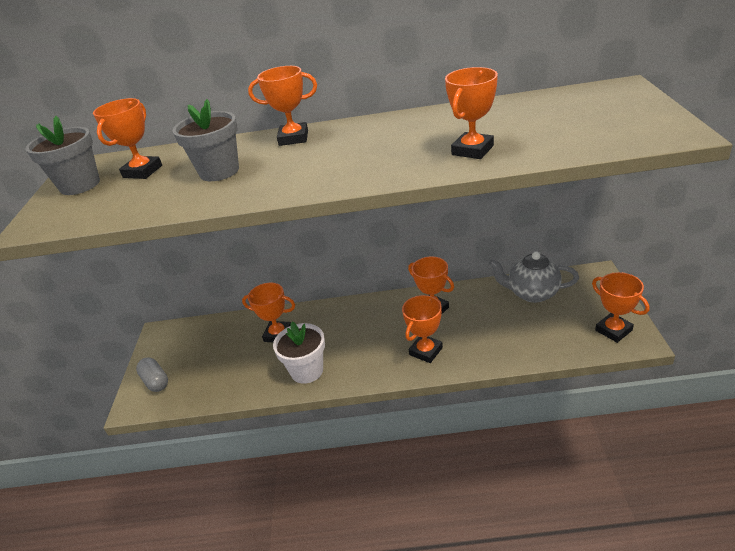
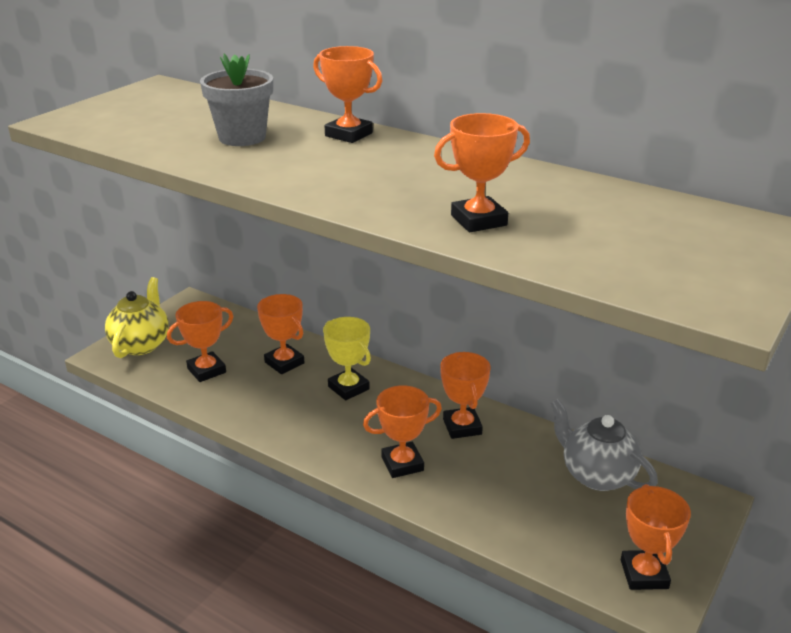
camera: 30 degrees right, 5 degrees down
grey flower pot [25,116,100,195] -> none
orange trophy [93,98,162,179] -> orange trophy moved to [167,301,233,382]
grey capsule [136,357,168,392] -> yellow teapot [105,277,169,358]
white flower pot [273,321,325,384] -> none
none -> yellow trophy [323,317,371,400]

